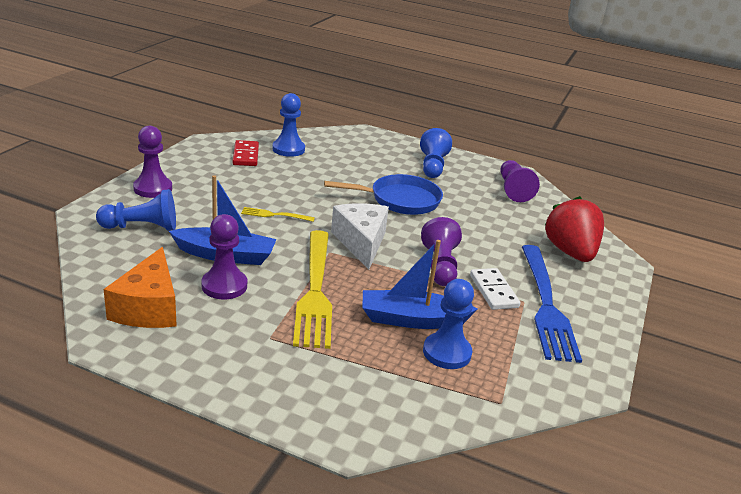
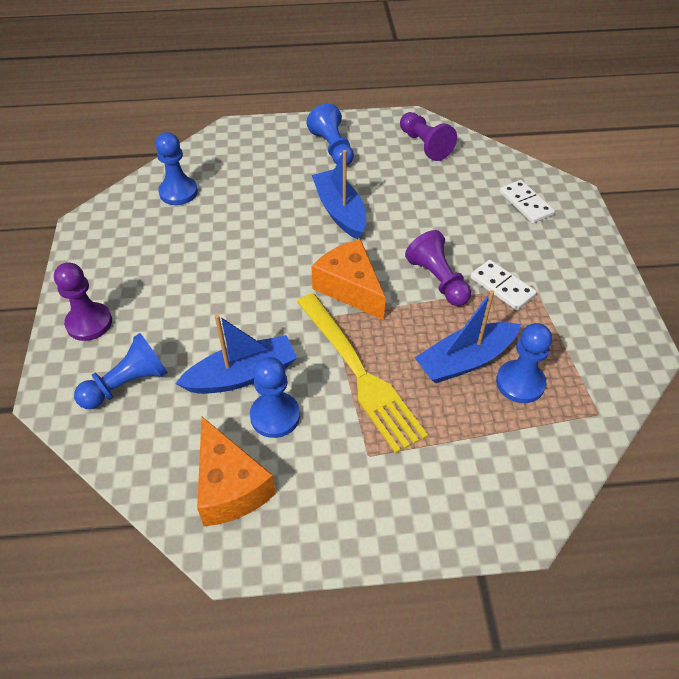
camera: 25 degrees left, 20 degrees up
purple pawn [201,214,247,299] -> blue pawn [250,357,300,438]
red domino [232,140,259,166] -> none
yellow fork [241,207,315,222] -> none
blue pan [324,174,443,215] -> blue boat [312,150,366,239]
white cheese [331,203,389,270] -> orange cheese [311,239,386,320]
blue fork [522,245,582,363] -> none
red strawberry [545,196,604,262] -> white domino [499,180,555,223]

